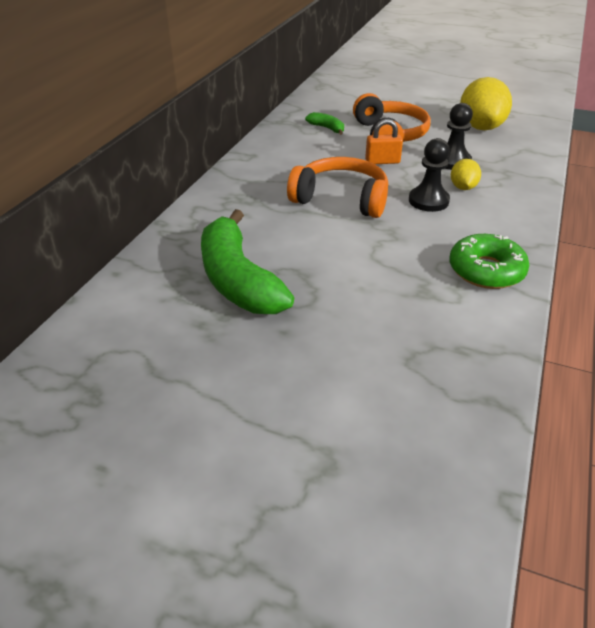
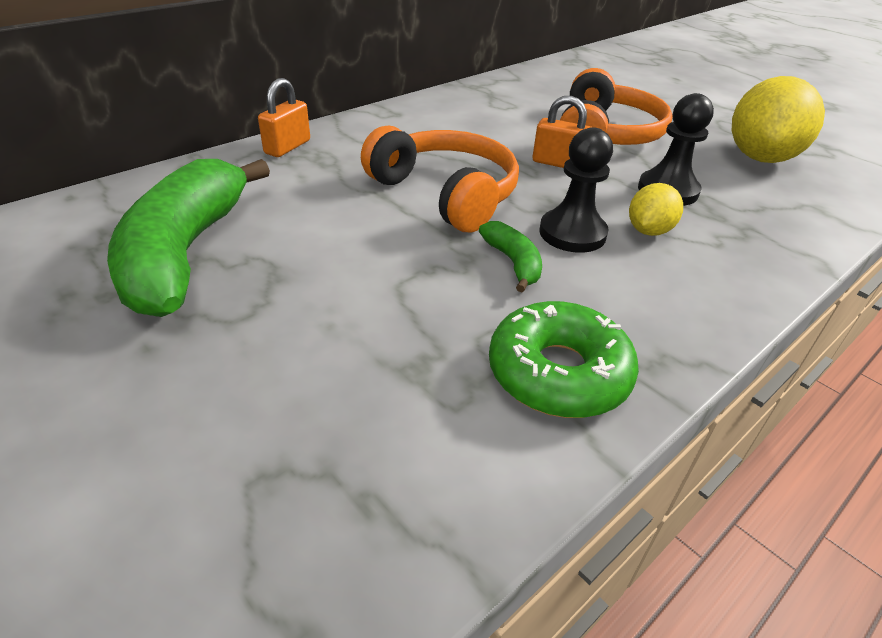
camera: 25 degrees right, 0 degrees up
green banana [305,112,344,135] -> green banana moved to [479,221,542,292]
none -> orange padlock [258,78,310,157]

